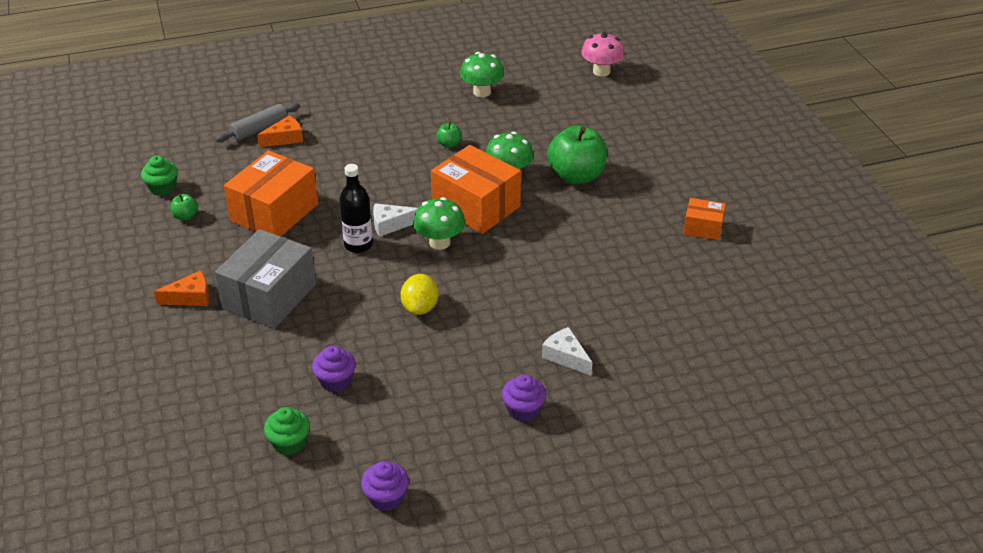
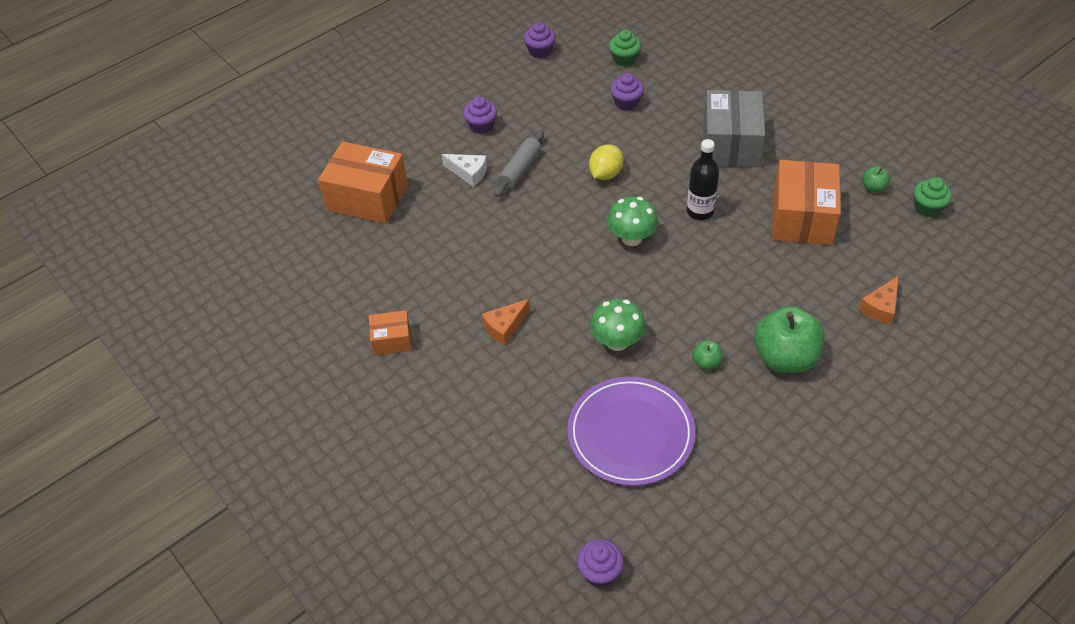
camera: 160 degrees right, 10 degrees up
orange cheese [154,270,209,306] -> orange cheese moved to [482,299,530,345]
grey rolling pin [215,103,300,142] -> grey rolling pin moved to [494,130,544,197]
white cheese [373,203,418,237] -> none
yellow lemon [401,274,439,315] -> yellow lemon turned 45 degrees clockwise [589,145,623,180]
orange box [431,145,521,234] -> orange box moved to [318,142,408,224]
green mushroom [460,52,504,97] -> none
green apple [547,126,607,184] -> green apple moved to [754,306,825,373]
pink mushroom [581,32,625,77] -> purple cupcake [577,539,624,587]
none -> purple plate [567,377,695,486]

